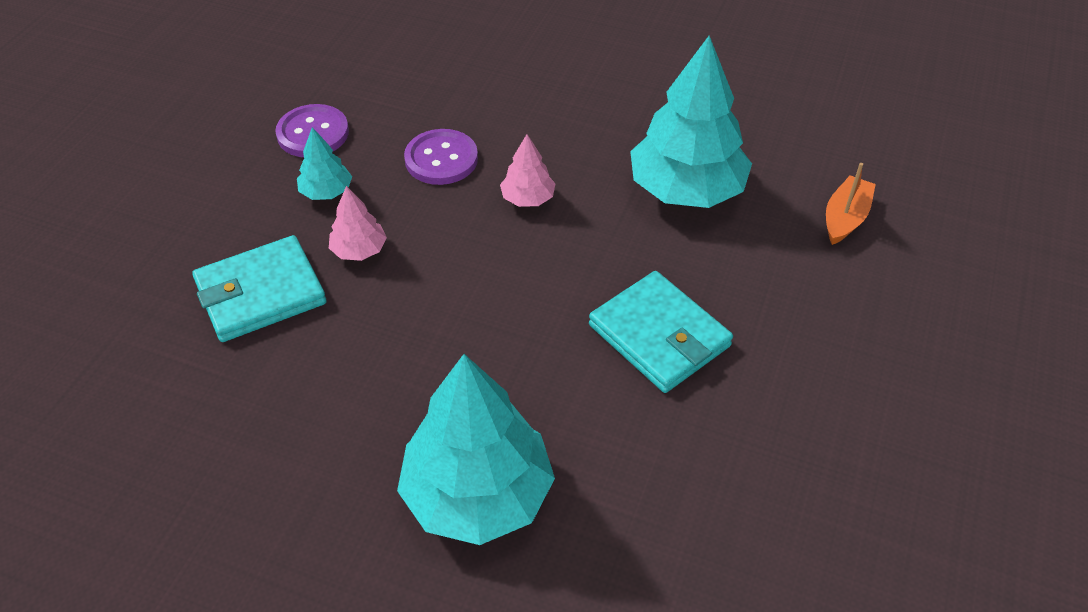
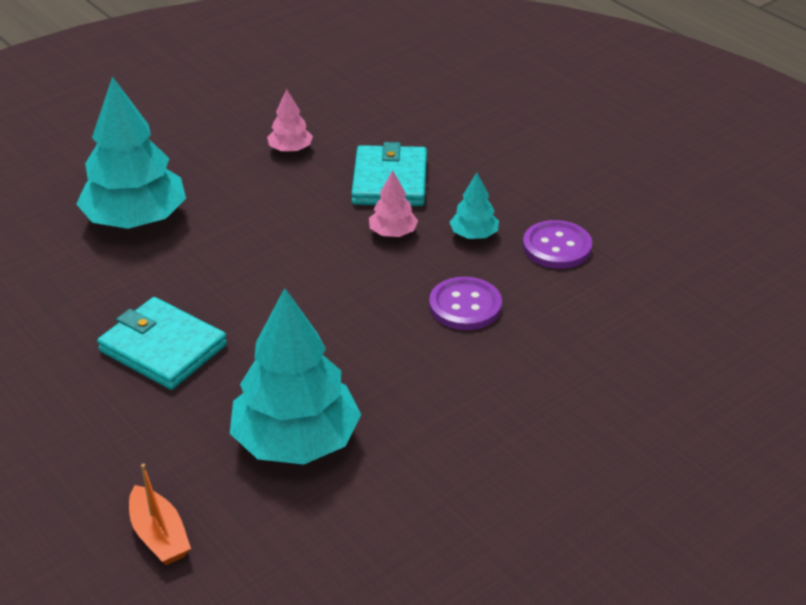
camera: 120 degrees right, 10 degrees down
pink tree [500,134,556,207] -> pink tree moved to [267,89,313,152]
turquoise wallet [589,271,733,393] -> turquoise wallet turned 45 degrees clockwise [97,297,227,390]

